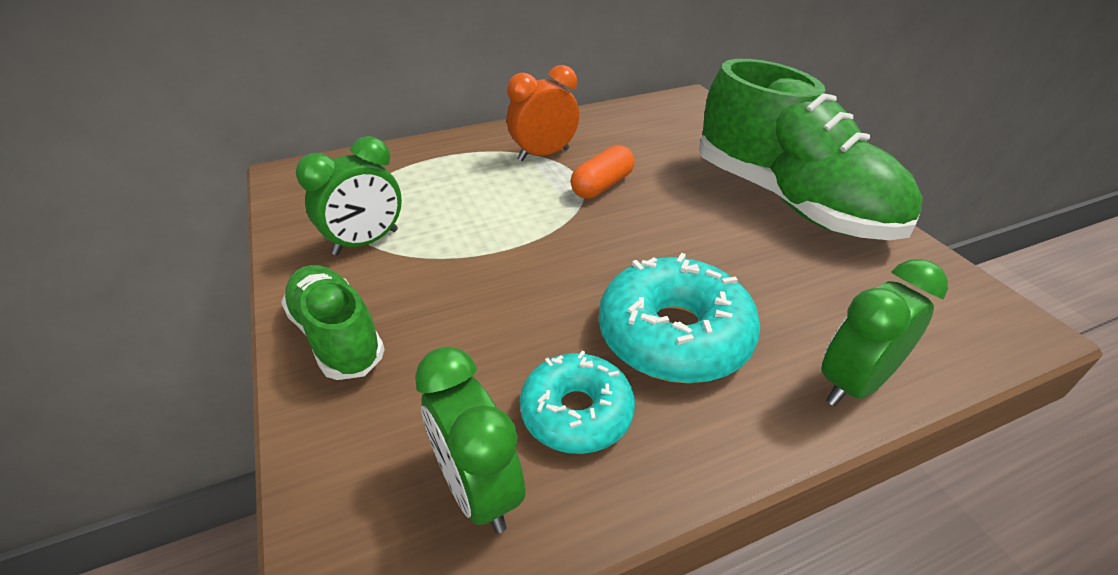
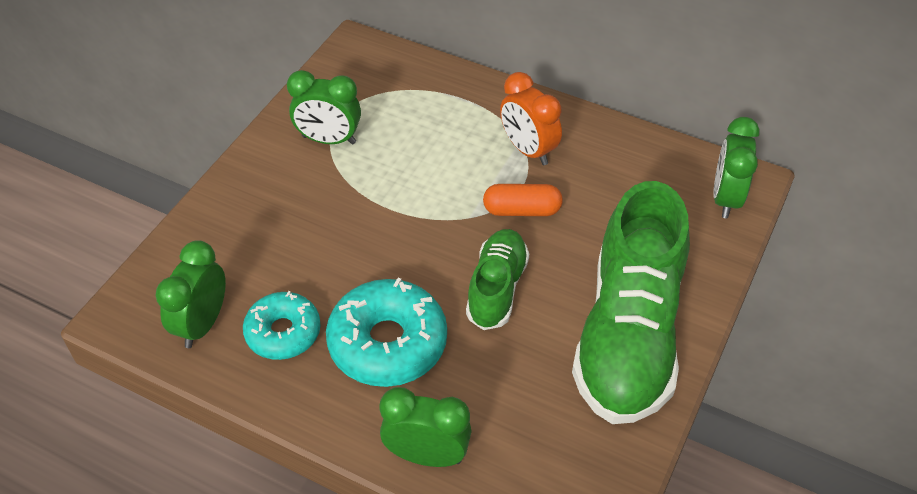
camera: 50 degrees right, 10 degrees up
green shoe [281,265,385,380] -> green shoe moved to [466,229,529,330]
orange clock [507,65,579,161] -> orange clock turned 150 degrees counterclockwise [500,72,562,165]
none -> green clock [713,117,759,218]

